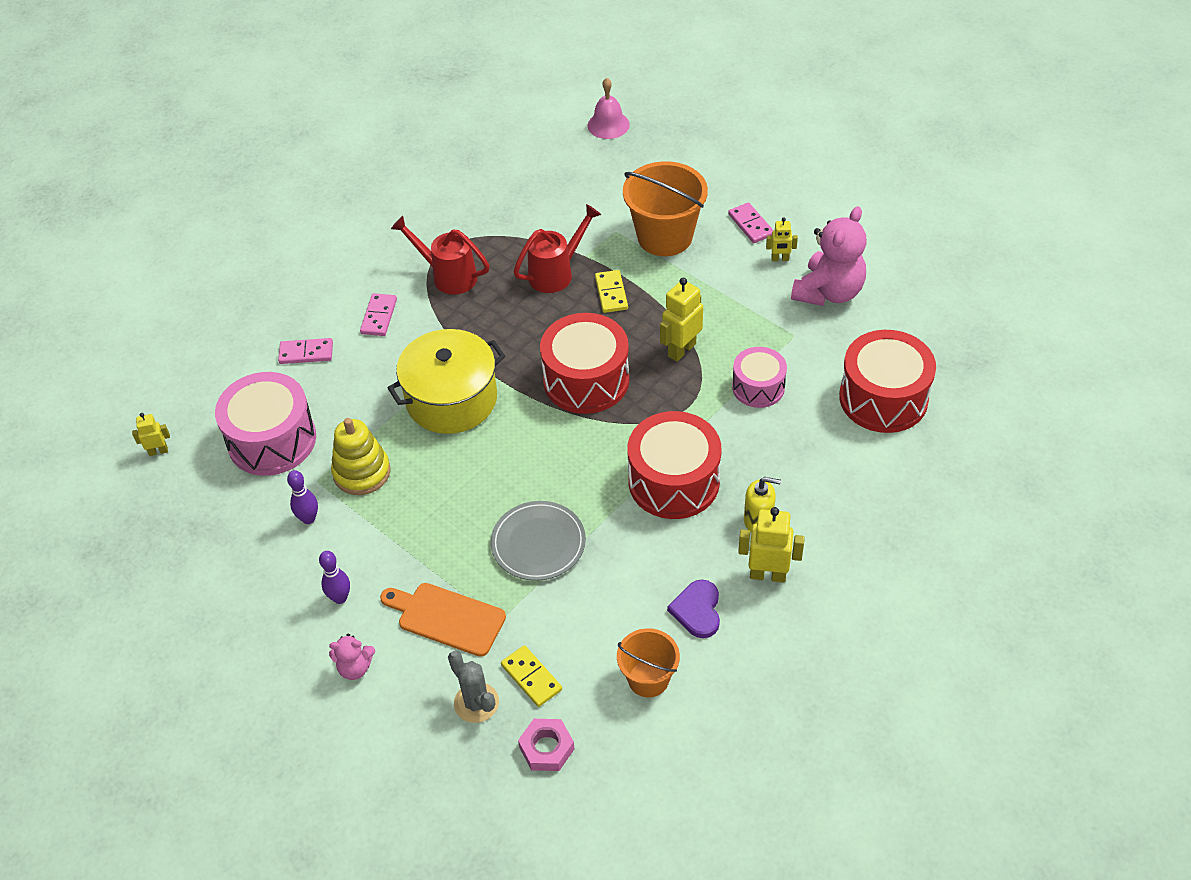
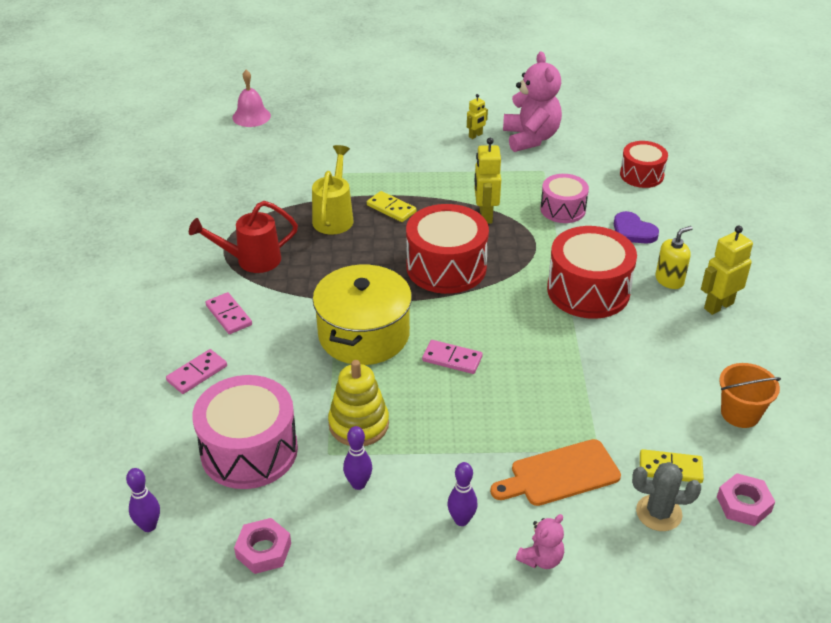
camera: 45 degrees left, 10 degrees down
yellow robot [132,413,170,456] -> purple bowling pin [126,468,160,532]
grey plate [491,501,586,581] -> none
red watering can [513,204,601,293] -> yellow watering can [312,145,353,235]
orange bucket [623,161,708,256] -> none
purple heart [667,580,720,638] -> purple heart moved to [614,211,659,244]
pink domino [728,202,774,243] -> pink domino moved to [422,340,483,374]
red drum [839,330,936,433] -> red drum [620,141,668,188], size x0.60
none -> pink nut [234,518,291,574]

